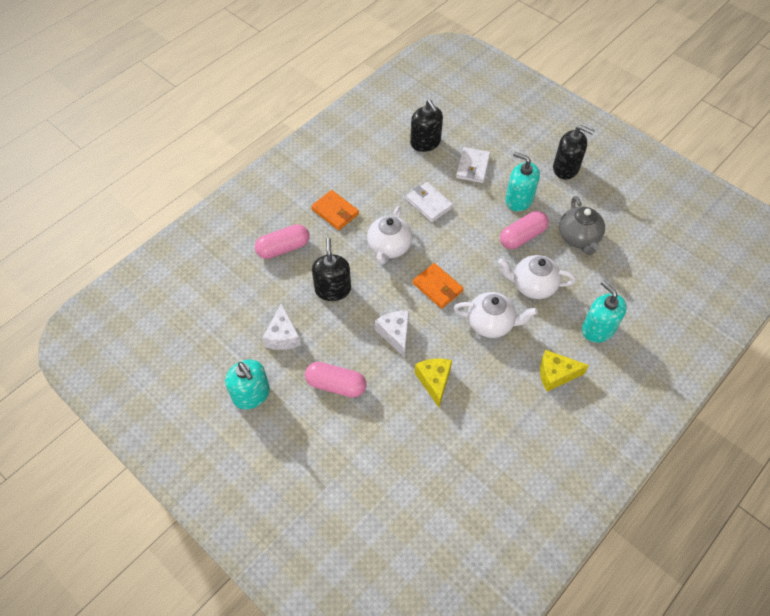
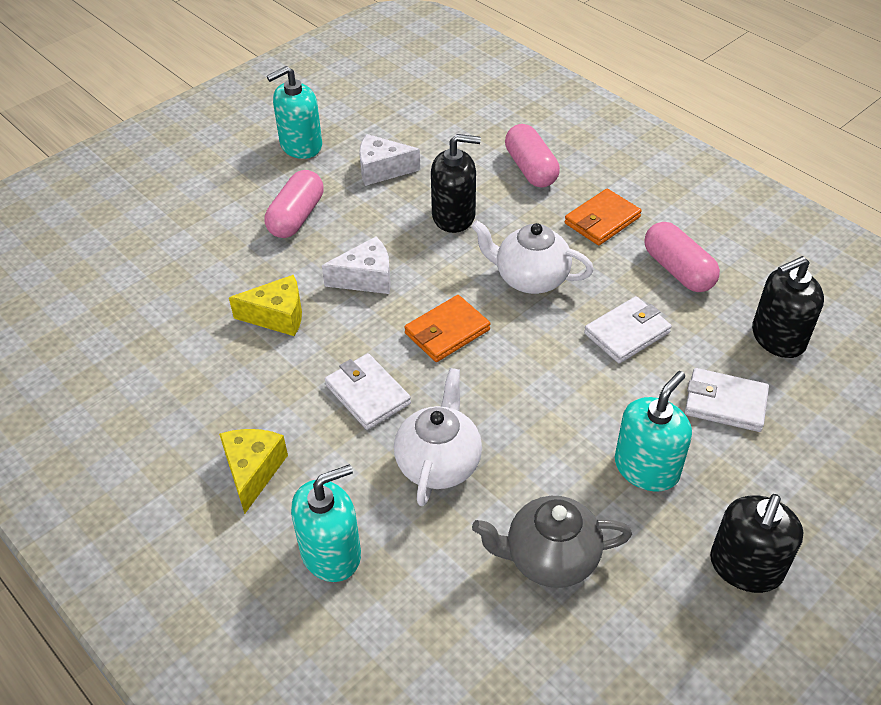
camera: 95 degrees right, 10 degrees down
white teapot [454,292,538,338] -> white wallet [325,353,411,430]
pink capsule [500,211,549,249] -> pink capsule moved to [644,222,720,292]

